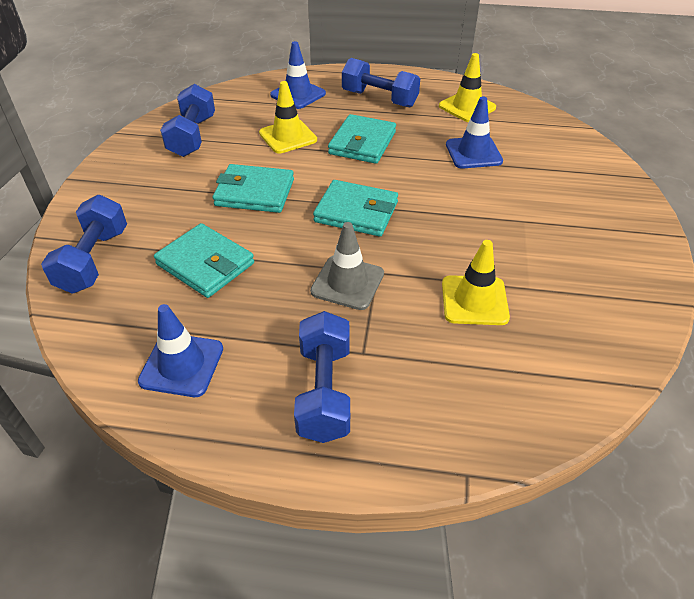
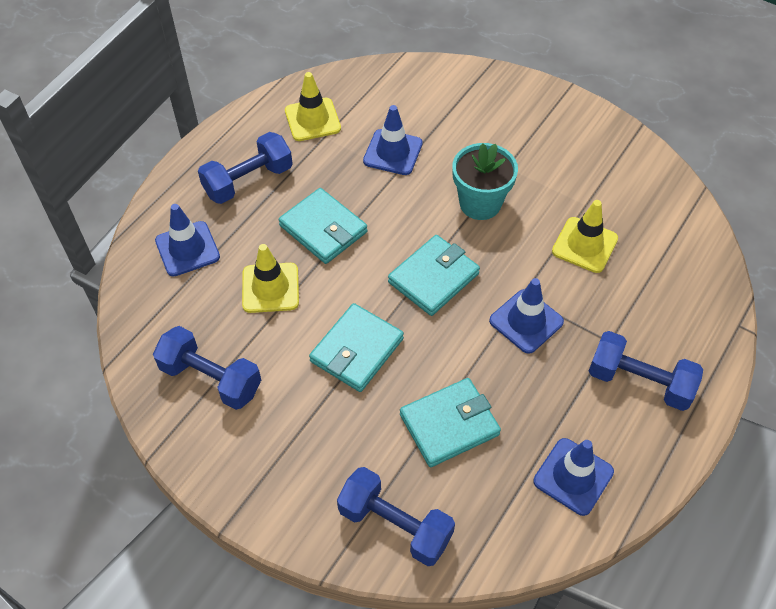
camera: 65 degrees left, 10 degrees up
grey traffic cone [310,222,384,310] -> blue traffic cone [489,278,564,354]
none -> turquoise flower pot [452,143,518,220]

